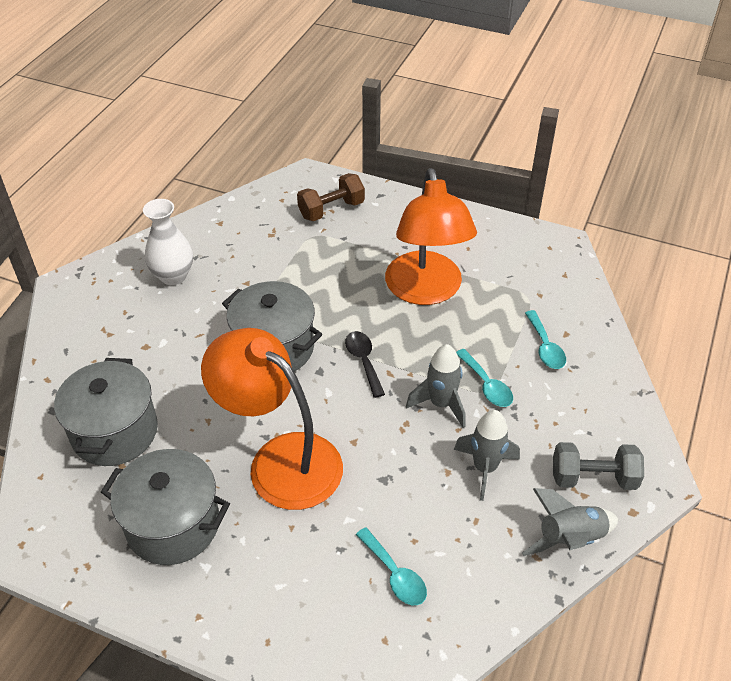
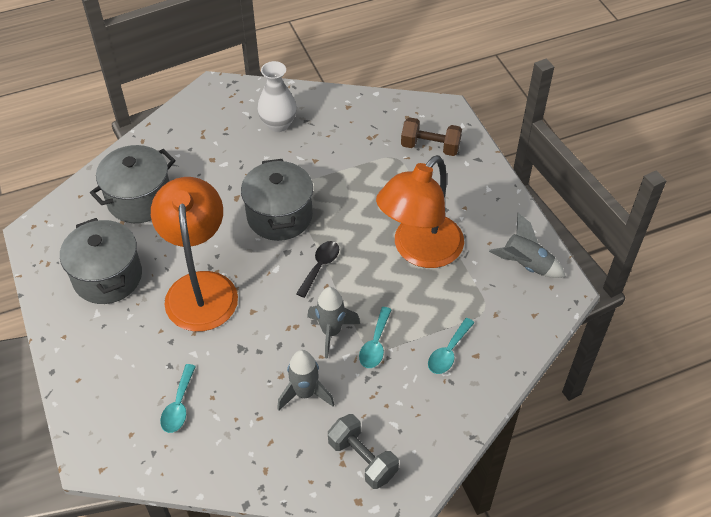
camera: 45 degrees right, 5 degrees up
grey rocket [522,488,619,556] -> grey rocket moved to [489,213,566,278]

